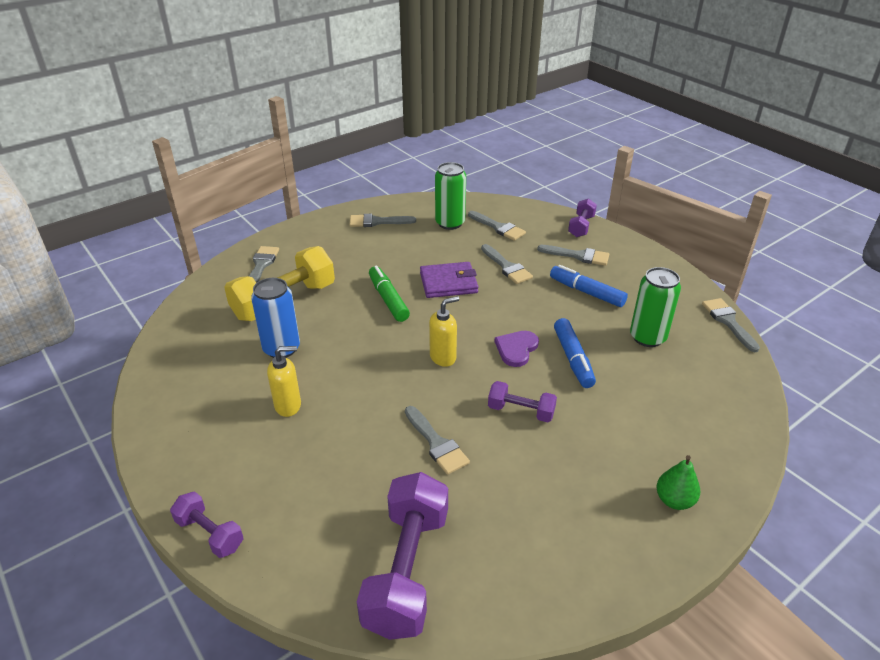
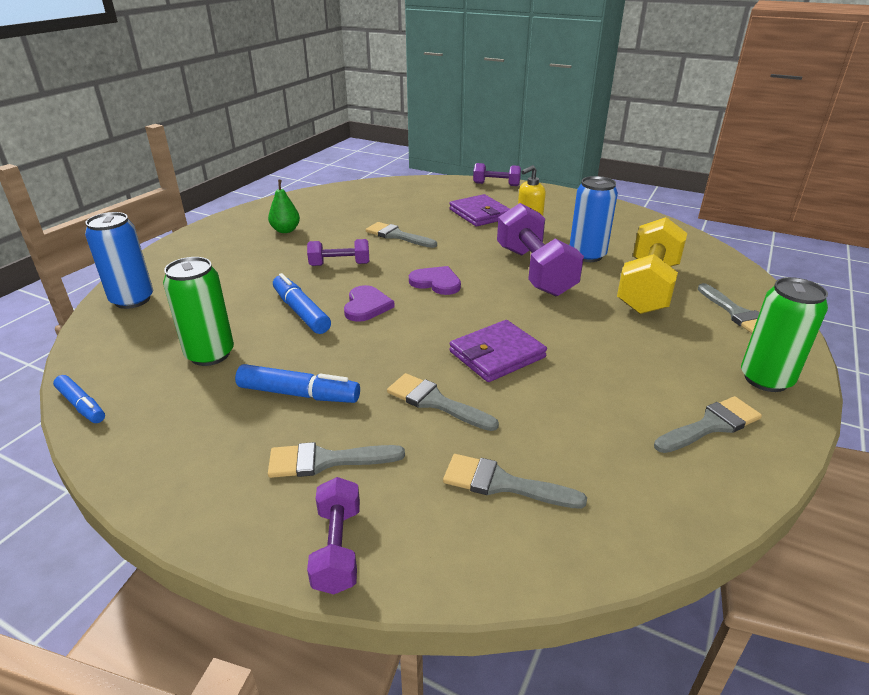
camera: 155 degrees right, 5 degrees down
purple dumbbell [357,472,448,640] -> purple dumbbell moved to [497,203,584,296]
green marker [369,266,410,322] -> none
yellow soap dispenser [429,296,459,367] -> purple heart [409,266,461,295]
green can [435,162,466,230] -> green can moved to [741,277,828,392]
green pear [656,455,700,510] -> green pear moved to [268,179,300,233]
grey brush [702,298,760,352] -> blue marker [53,375,105,423]
none -> blue can [85,212,153,309]
none -> purple wallet [449,194,510,226]

